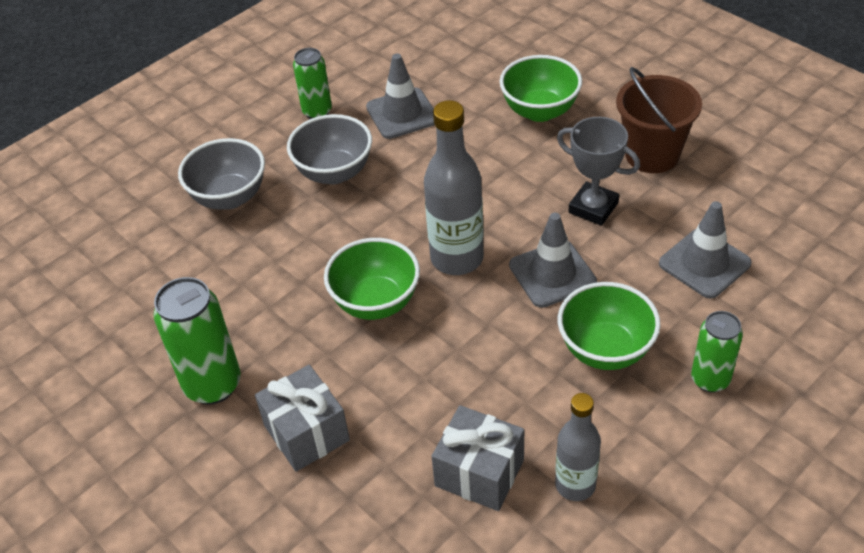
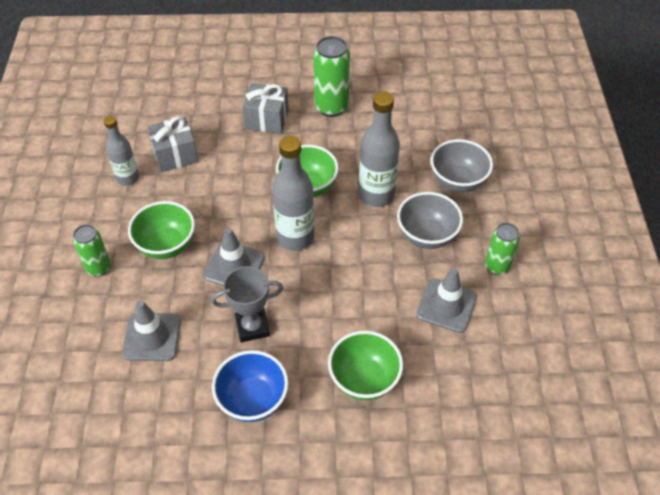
camera: 130 degrees right, 5 degrees up
brown bucket [616,67,702,173] -> blue bowl [212,350,289,422]
none -> grey bottle [359,91,400,207]

